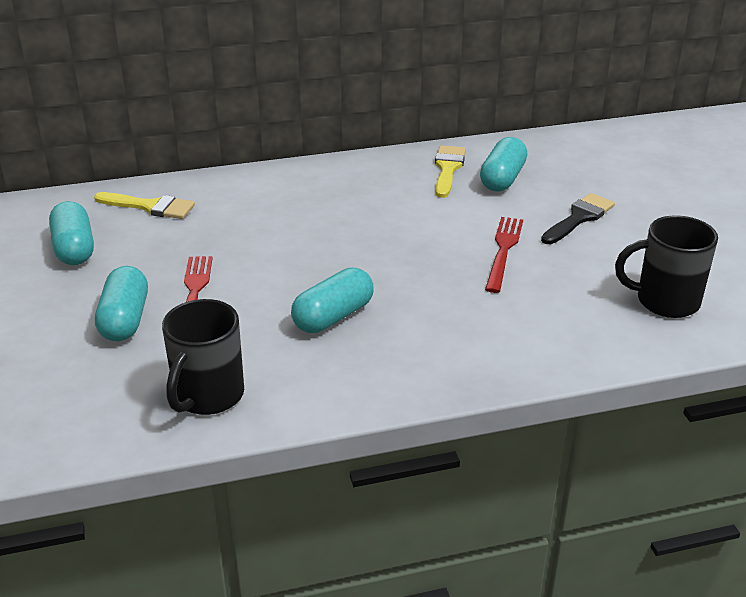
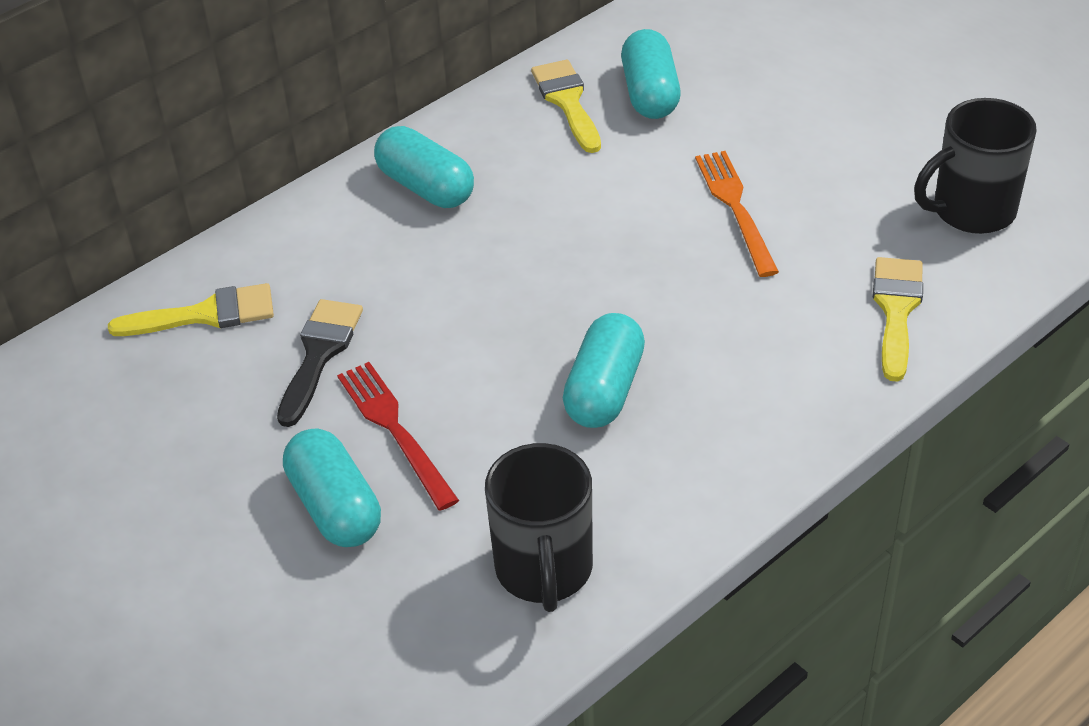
camera: 25 degrees left, 10 degrees up
turquoise capsule [49,201,94,265] -> turquoise capsule moved to [374,126,474,208]
red fork [485,217,523,293] -> orange fork [695,151,779,277]
black brush [541,193,615,244] -> black brush moved to [277,299,363,427]
none -> yellow brush [873,257,923,382]

